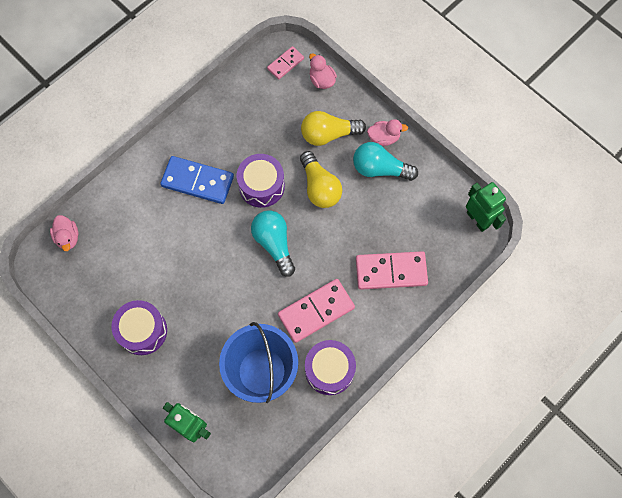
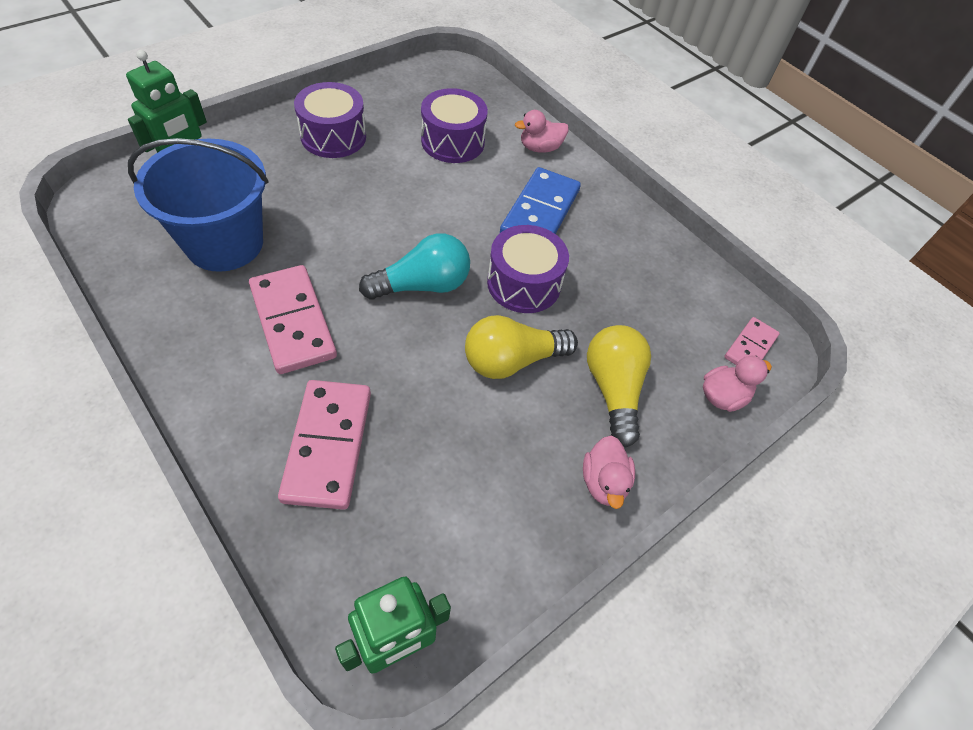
camera: 90 degrees right, 15 degrees down
pink duck [50,215,78,251] -> pink duck moved to [515,110,569,153]
pink domino [267,46,304,79] -> pink domino turned 75 degrees clockwise [724,317,780,365]
purple drum [305,340,356,395] -> purple drum moved to [421,88,488,163]
turquoise light bulb [353,142,418,181] -> none

